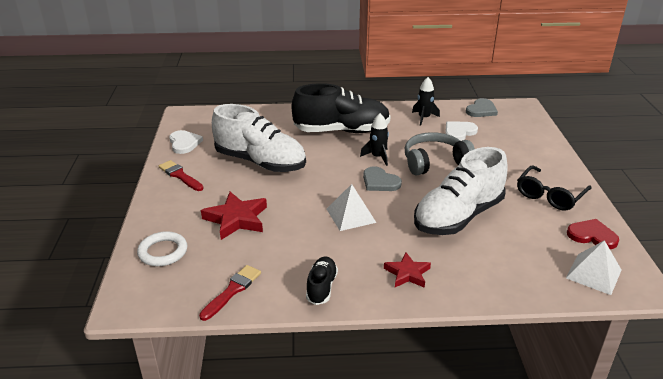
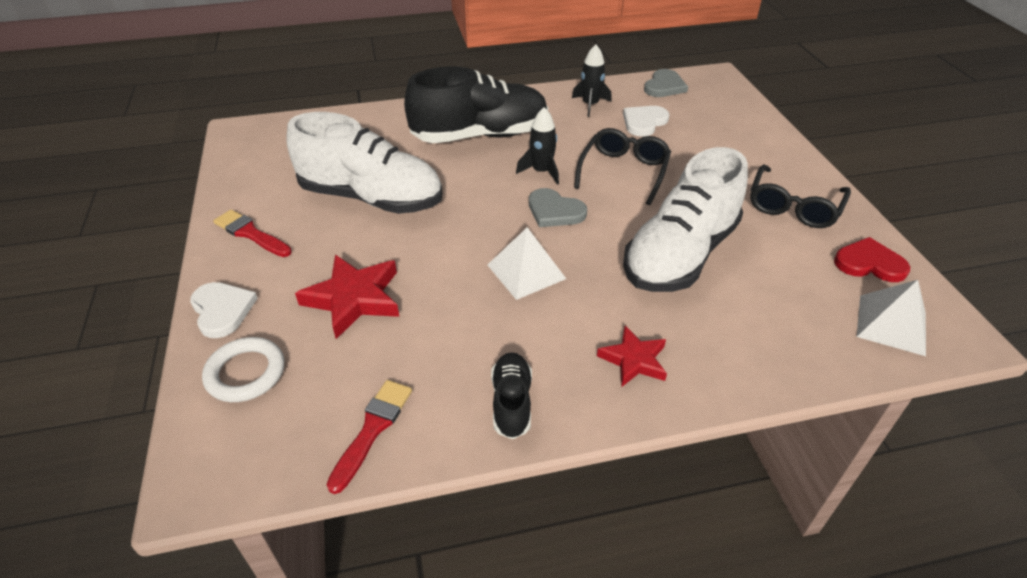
camera: 10 degrees left, 10 degrees up
white heart [169,130,203,154] -> white heart moved to [190,282,258,338]
grey headphones [405,132,475,176] -> black glasses [574,128,671,205]

